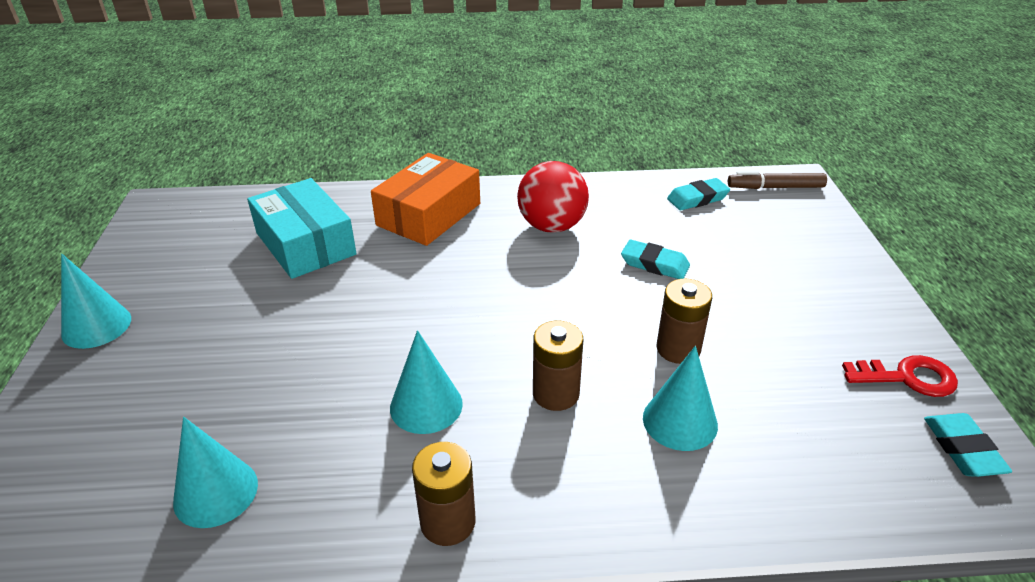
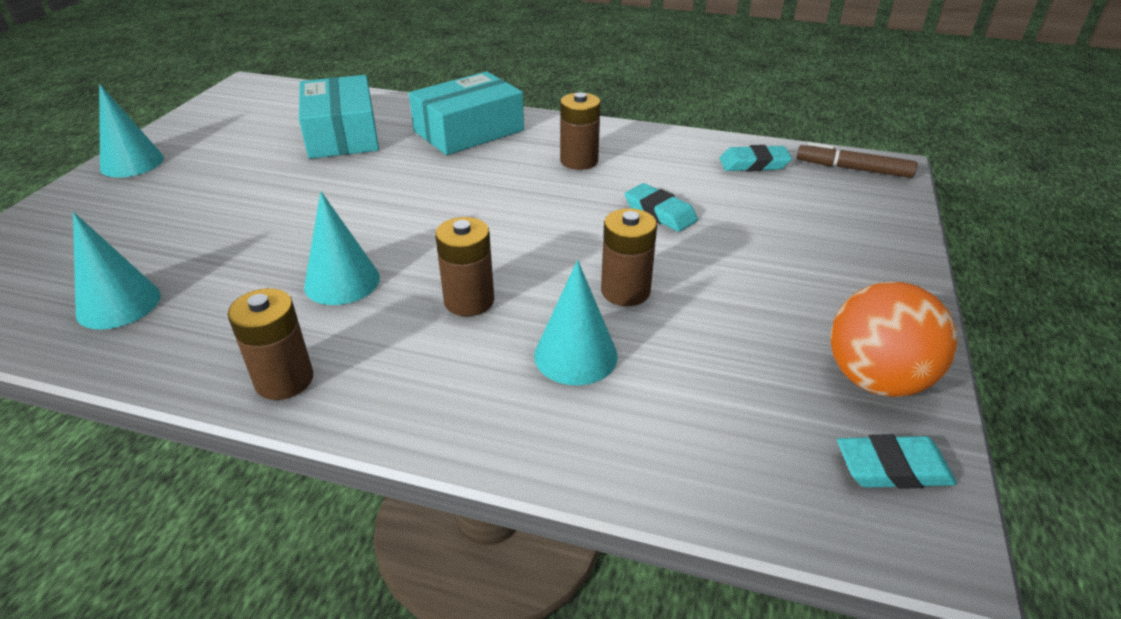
camera: 20 degrees right, 0 degrees up
orange box [371,153,480,246] -> turquoise box [409,71,524,155]
red ball [517,161,589,233] -> brown battery [560,92,601,170]
red key [842,355,958,397] -> orange ball [830,281,957,397]
turquoise eraser [924,413,1012,477] -> turquoise eraser turned 75 degrees clockwise [837,434,957,489]

